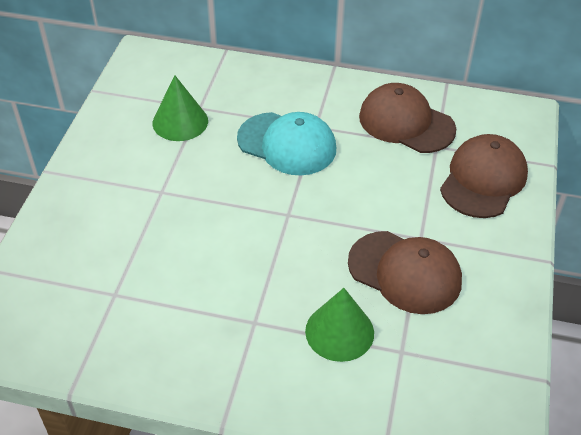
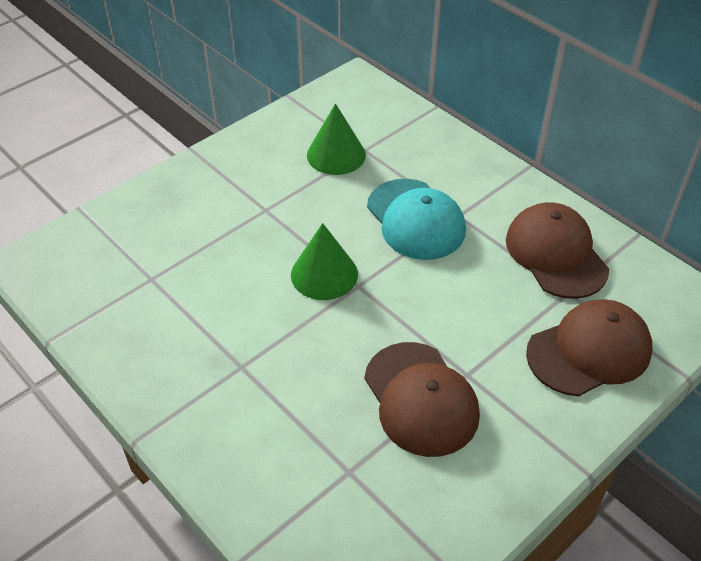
camera: 35 degrees right, 0 degrees up
green cone [305,288,374,362] -> green cone moved to [291,223,358,300]

